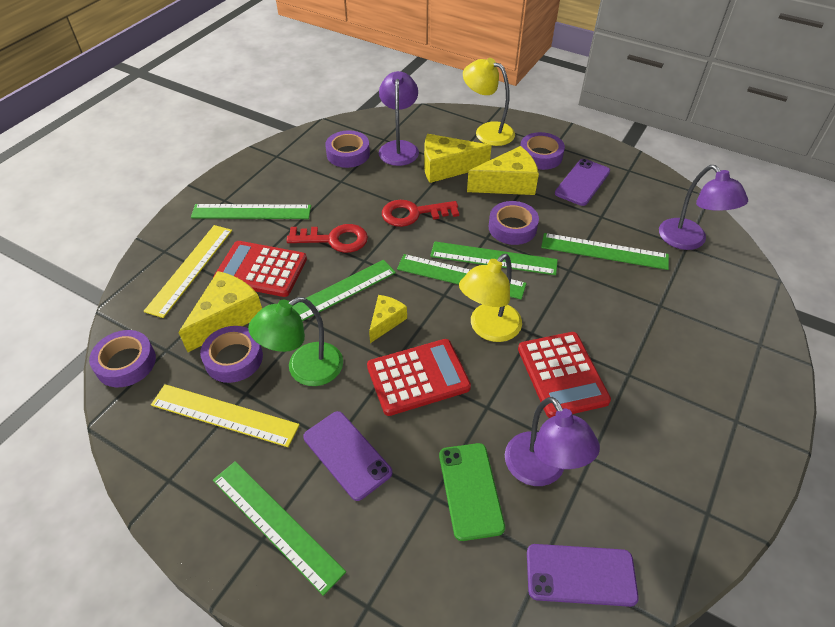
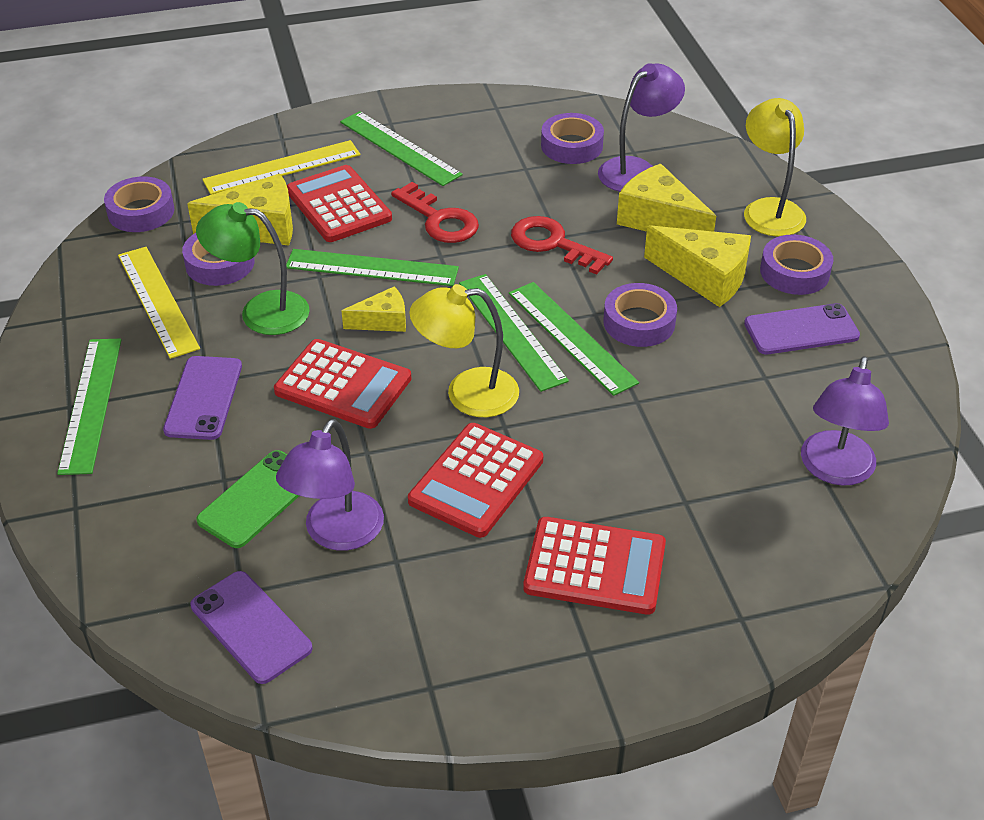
camera: 45 degrees right, 5 degrees down
green ruler [541,233,669,270] -> none
none -> red calculator [523,517,666,615]

